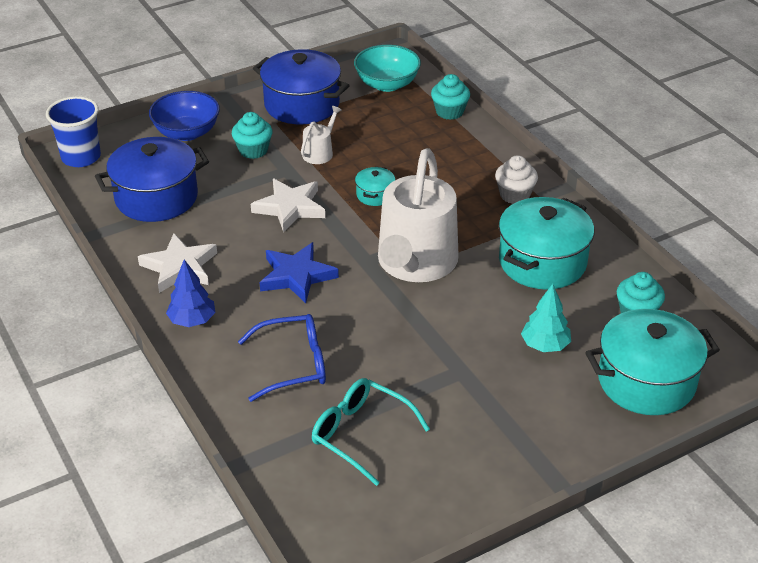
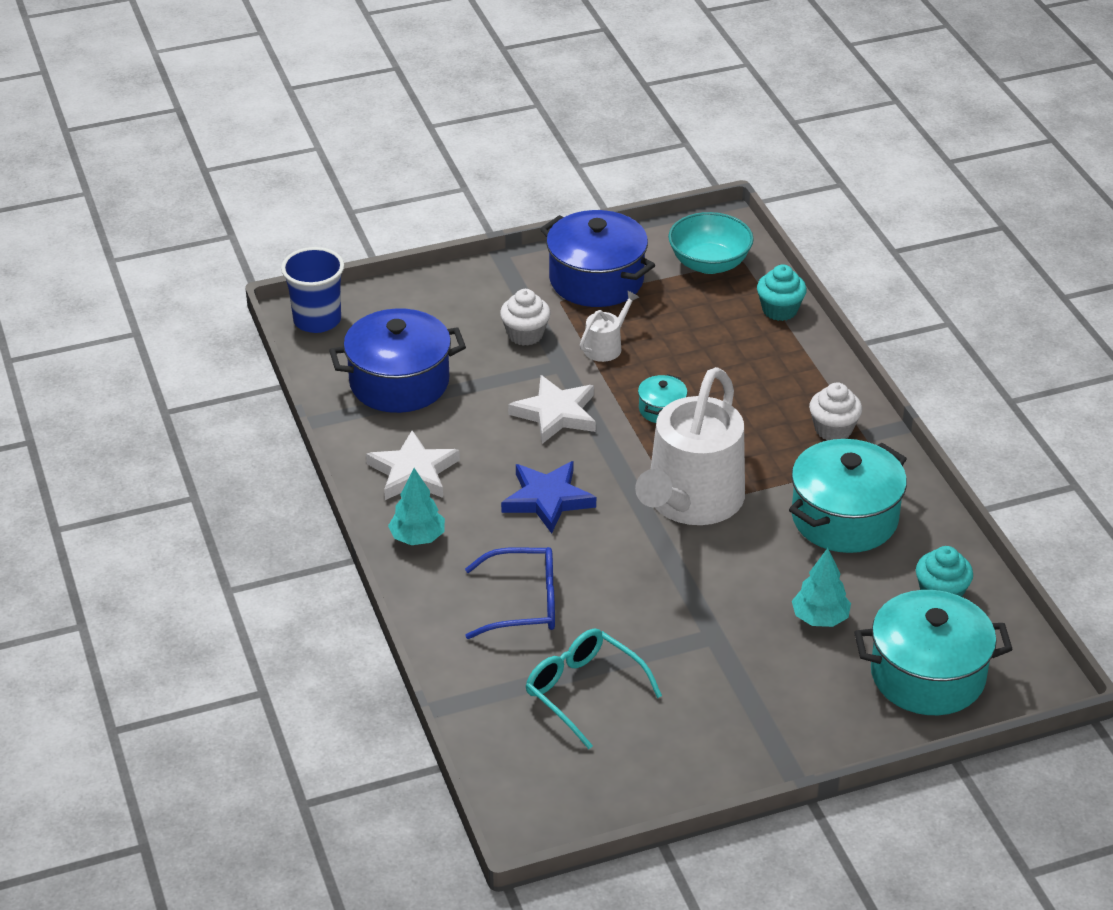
camera: 10 degrees right, 0 degrees up
blue bowl [149,91,220,141] -> none
blue tree [166,260,215,327] -> turquoise tree [388,468,445,545]
turquoise cupcake [232,112,272,159] -> white cupcake [500,289,551,346]

